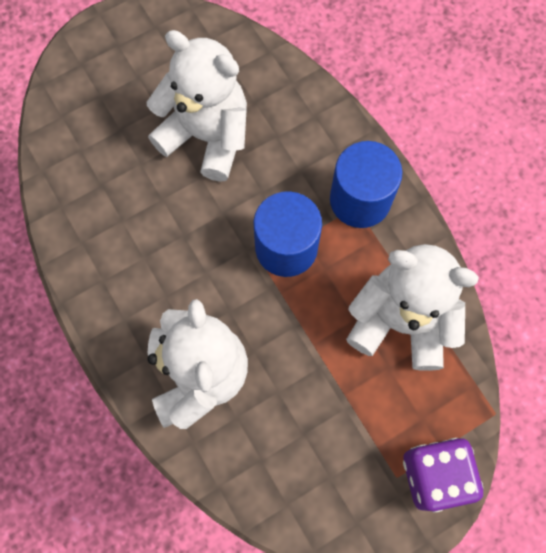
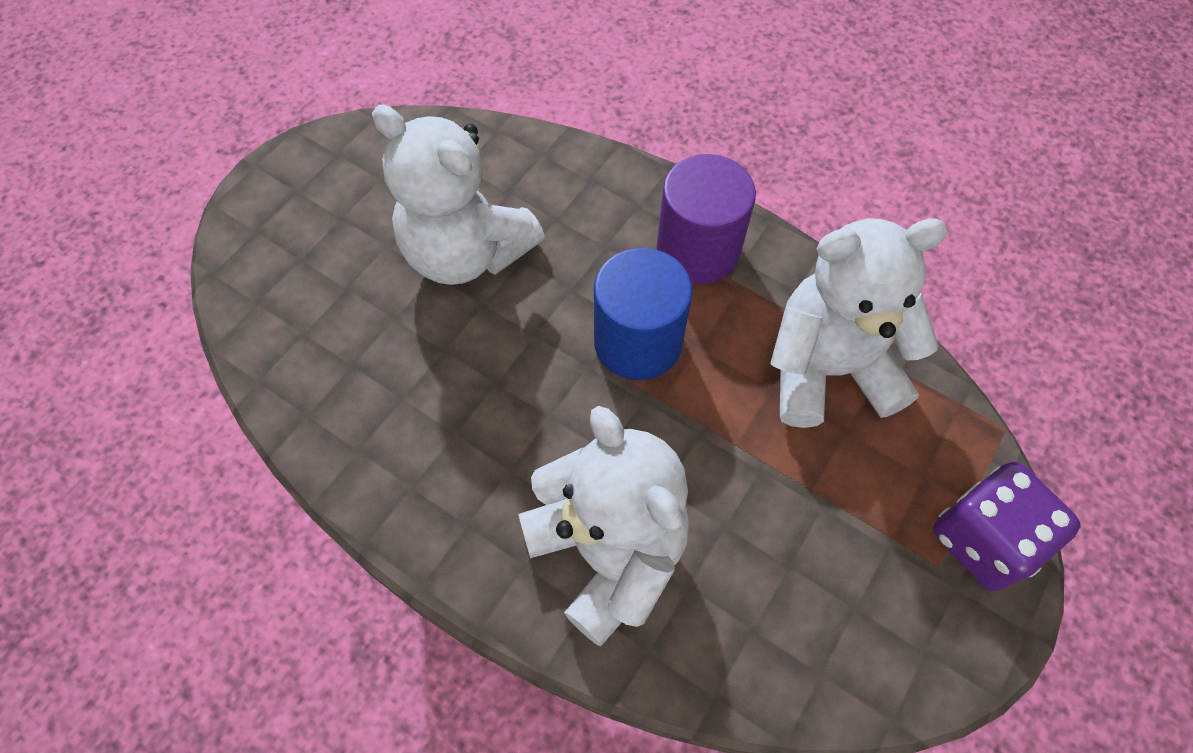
camera: 25 degrees left, 10 degrees down
white teddy bear [147,30,247,182] -> white teddy bear turned 150 degrees counterclockwise [372,105,545,285]
blue cylinder [330,141,403,228] -> purple cylinder [657,154,756,284]

